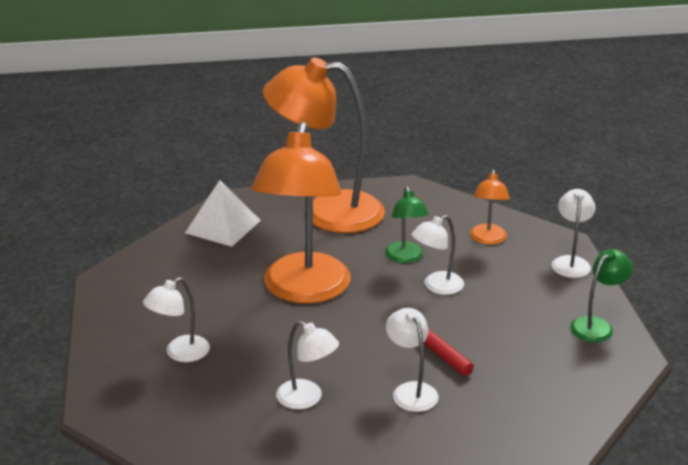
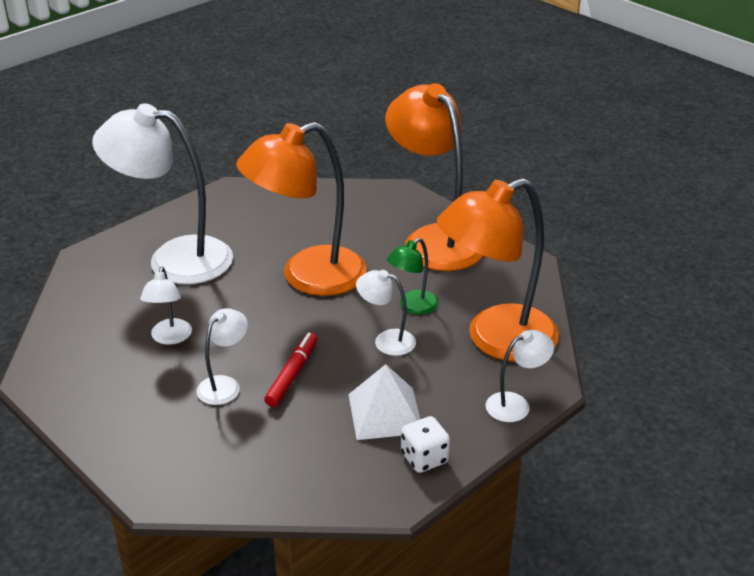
camera: 55 degrees right, 5 degrees up
white lamp [143,277,210,362] -> white lamp [92,103,233,284], size x2.20
white pyramid [185,180,261,247] -> white pyramid moved to [348,364,420,440]
orange lamp [470,169,510,244] -> orange lamp [437,178,559,362], size x2.20
green lamp [570,249,633,342] -> white dice [401,416,450,473]

